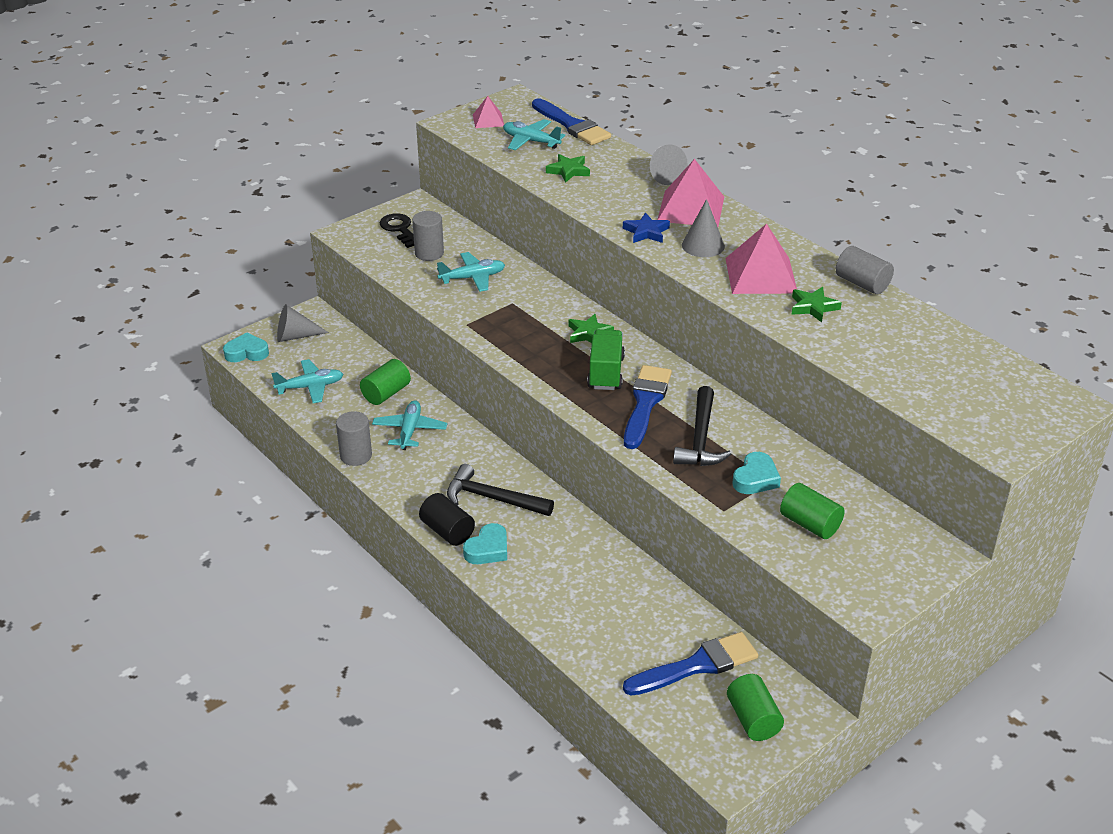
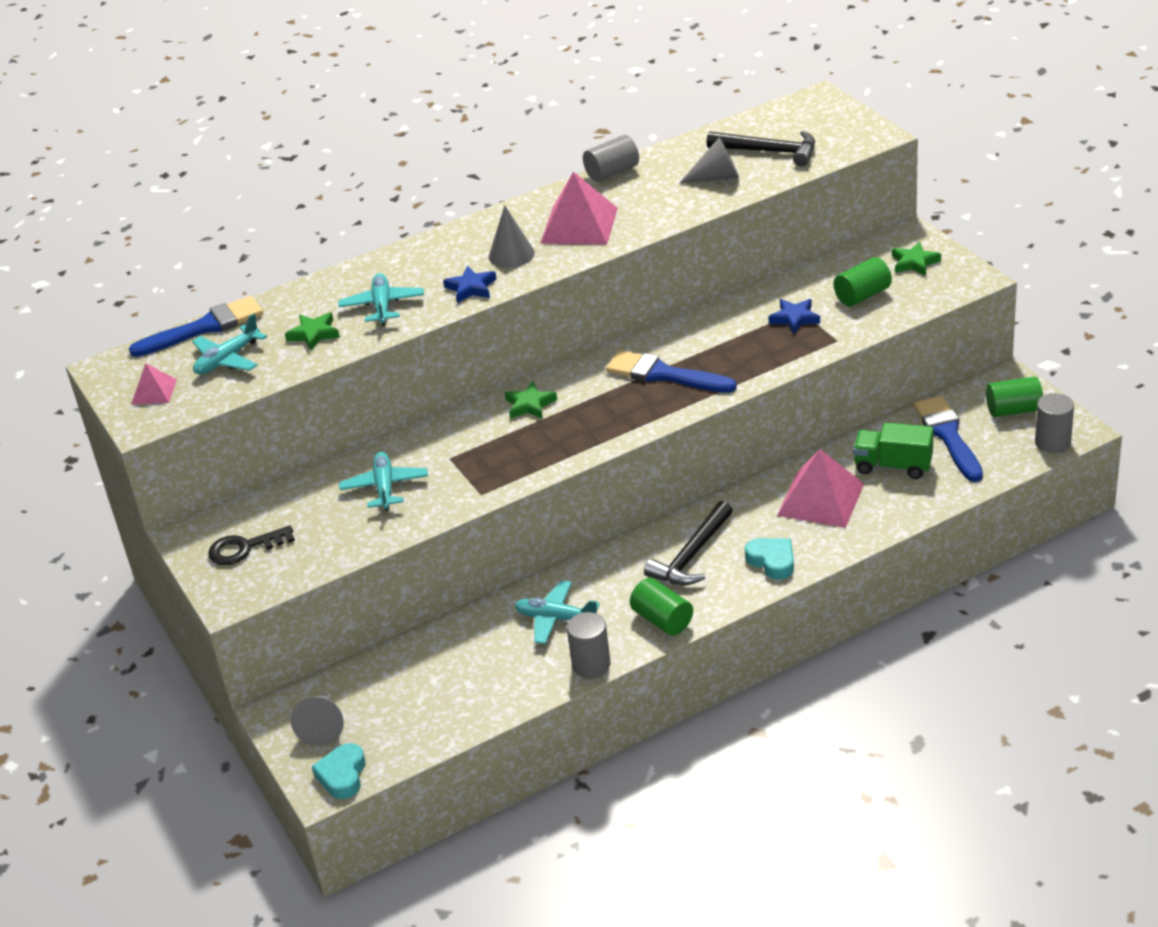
camera: 75 degrees left, 0 degrees up
turquoise plane [271,359,343,403] -> turquoise plane moved to [338,273,424,326]
green cylinder [360,359,411,405] -> green cylinder moved to [630,578,693,636]
grey cylinder [412,211,444,261] -> grey cylinder moved to [1035,393,1074,453]
black cylinder [419,493,475,546] -> none
green truck [587,329,625,390] -> green truck moved to [853,422,934,479]
grey cone [650,144,687,185] -> grey cone moved to [679,137,739,183]
pink pyramid [657,159,724,227] -> pink pyramid moved to [777,449,864,528]
black hammer [673,386,731,466] -> black hammer moved to [706,131,815,166]
turquoise heart [732,452,781,494] -> blue star [768,299,820,334]
green star [791,287,842,322] -> green star moved to [892,242,941,276]

